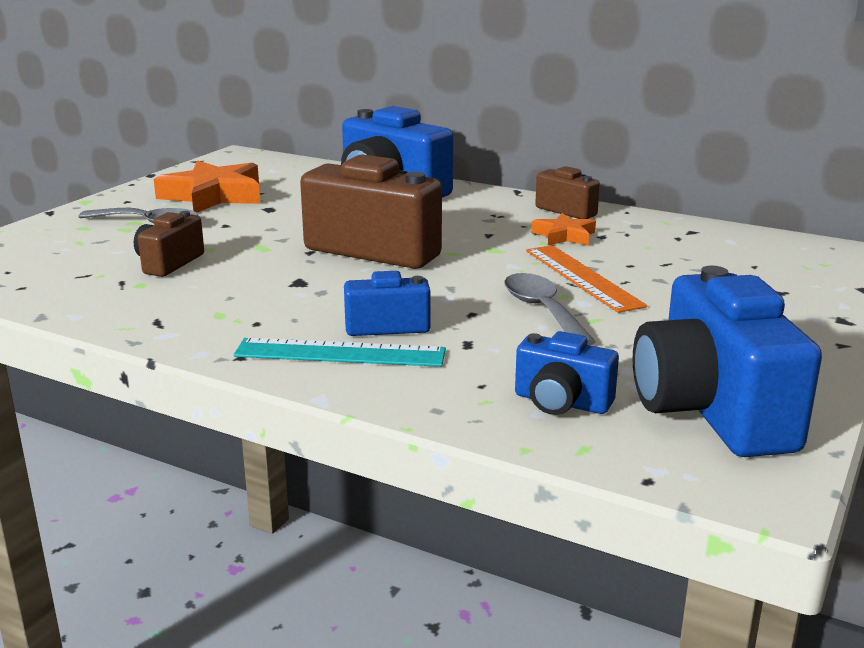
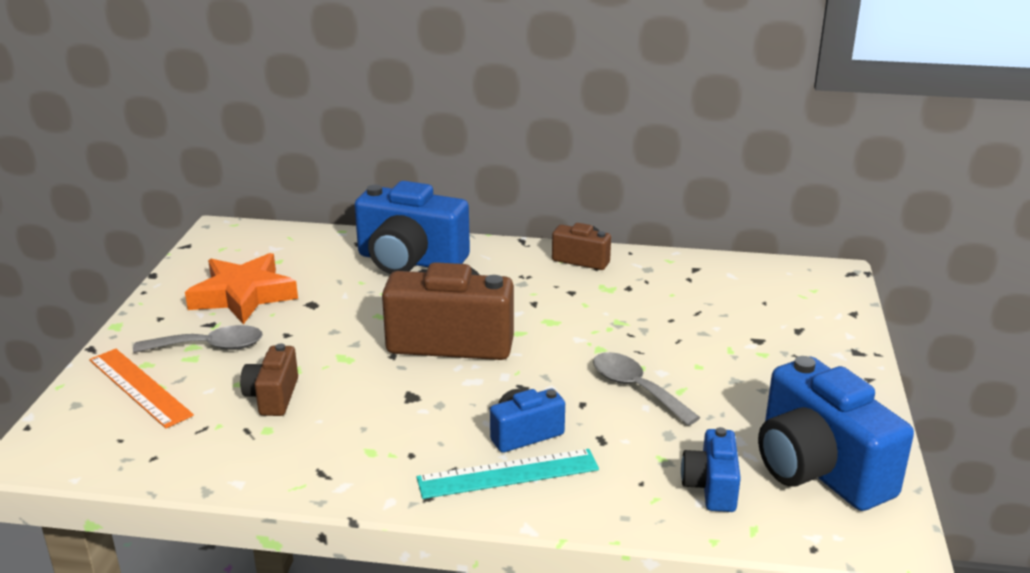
camera: 20 degrees left, 5 degrees up
blue camera [515,331,619,415] -> blue camera turned 90 degrees clockwise [681,427,741,512]
orange ruler [526,245,647,313] -> orange ruler moved to [89,349,194,428]
orange star [532,213,596,245] -> none

